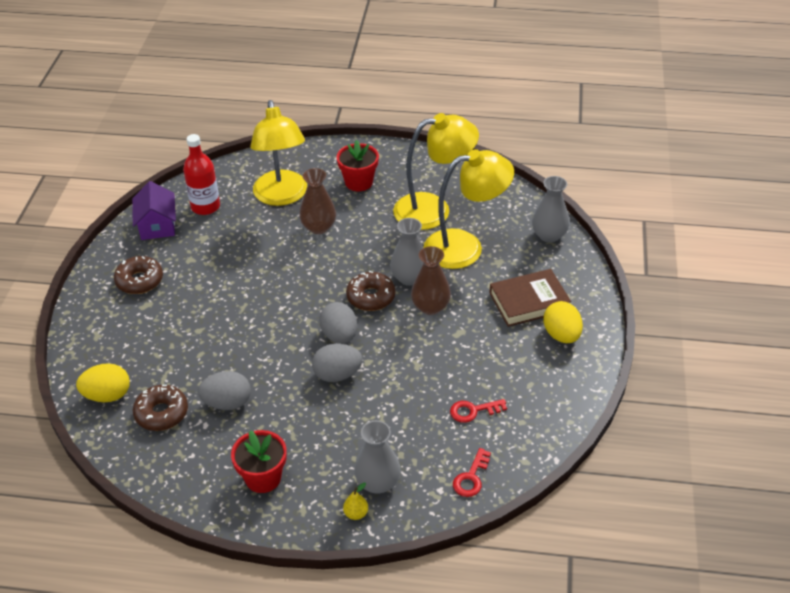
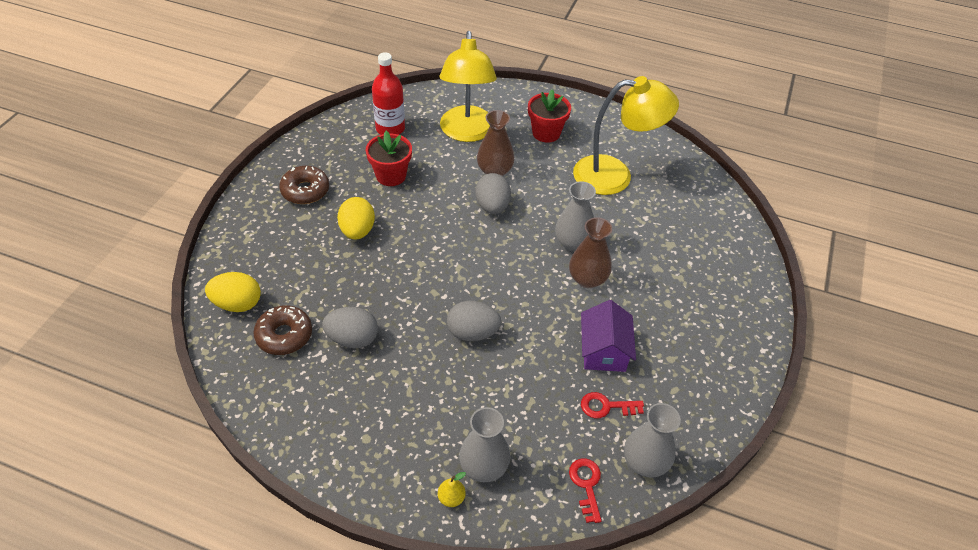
camera: 10 degrees right, 5 degrees up
purple house [132,181,176,240] -> purple house moved to [581,300,636,372]
red flower pot [231,430,287,493] -> red flower pot moved to [366,131,412,186]
grey egg [319,302,357,344] -> grey egg moved to [475,173,511,214]
brown donut [346,271,395,311] -> none
yellow lamp [423,149,514,269] -> none
red key [453,448,491,497] -> red key turned 135 degrees clockwise [569,458,601,523]
brown book [489,269,571,327] -> none
grey vase [532,176,570,243] -> grey vase moved to [624,403,681,477]
yellow egg [543,301,583,343] -> yellow egg moved to [337,197,375,239]

